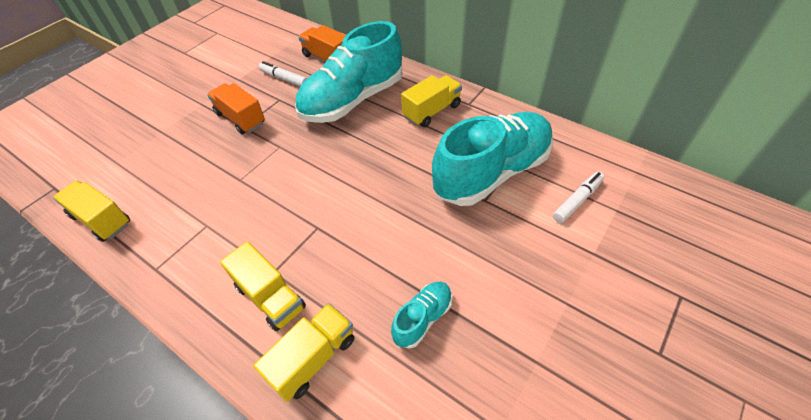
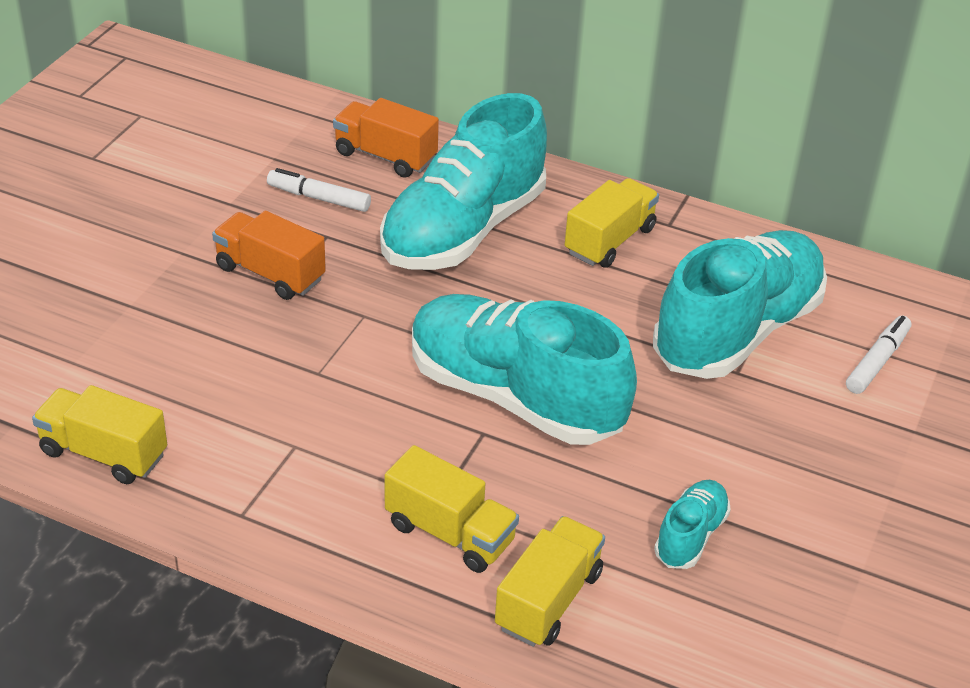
camera: 15 degrees left, 10 degrees down
none -> turquoise shoe [412,294,637,445]

